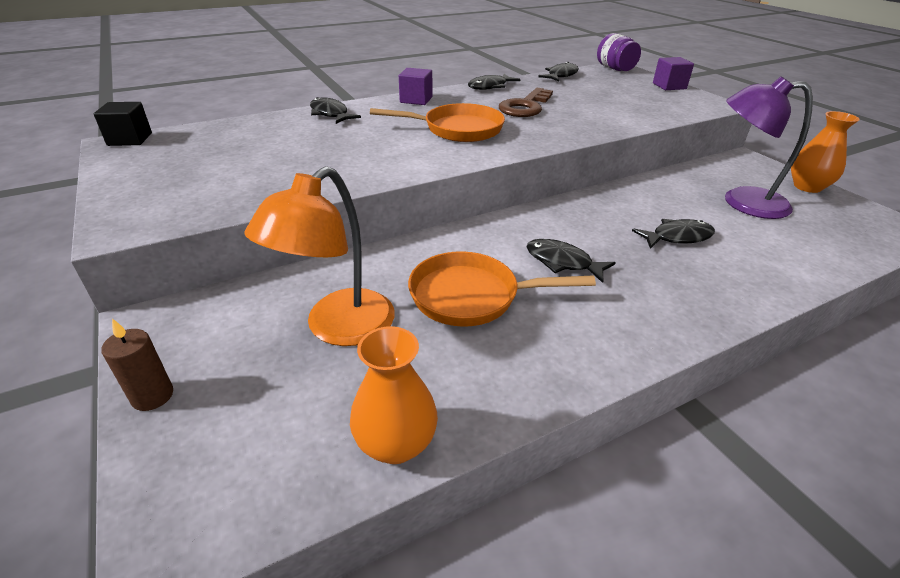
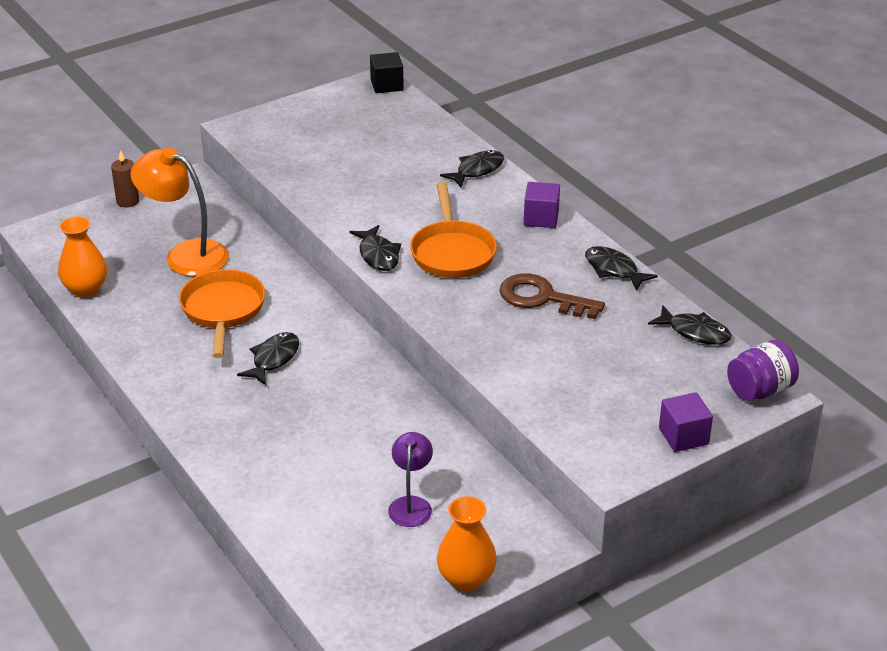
camera: 85 degrees right, 0 degrees up
black fish [632,219,715,249] -> black fish moved to [350,225,401,271]
purple lamp [725,76,813,219] -> purple lamp [388,432,433,527], size x0.58

